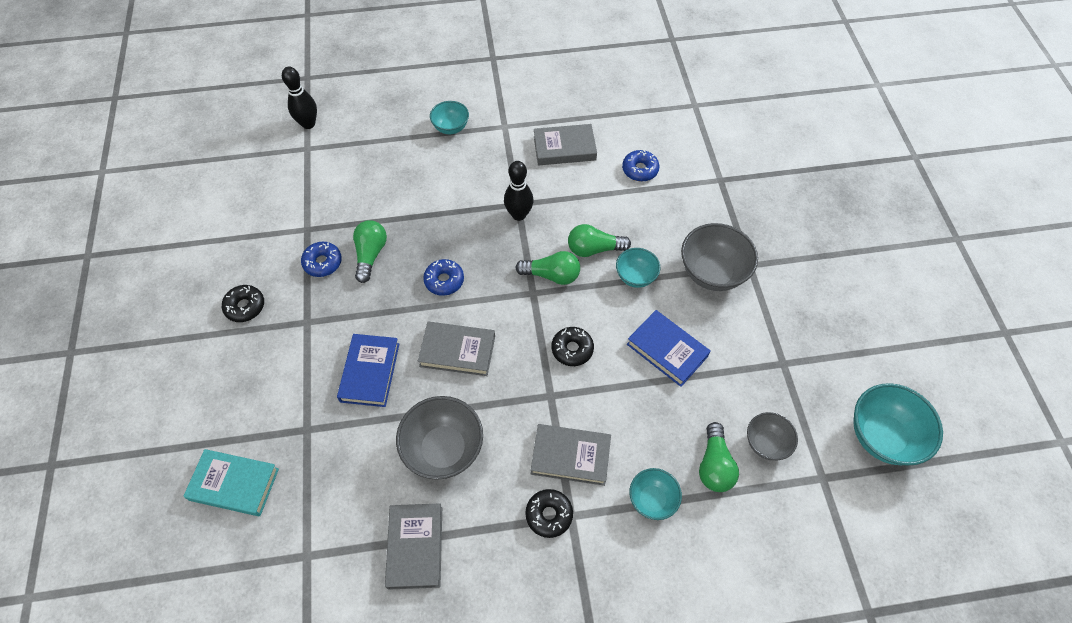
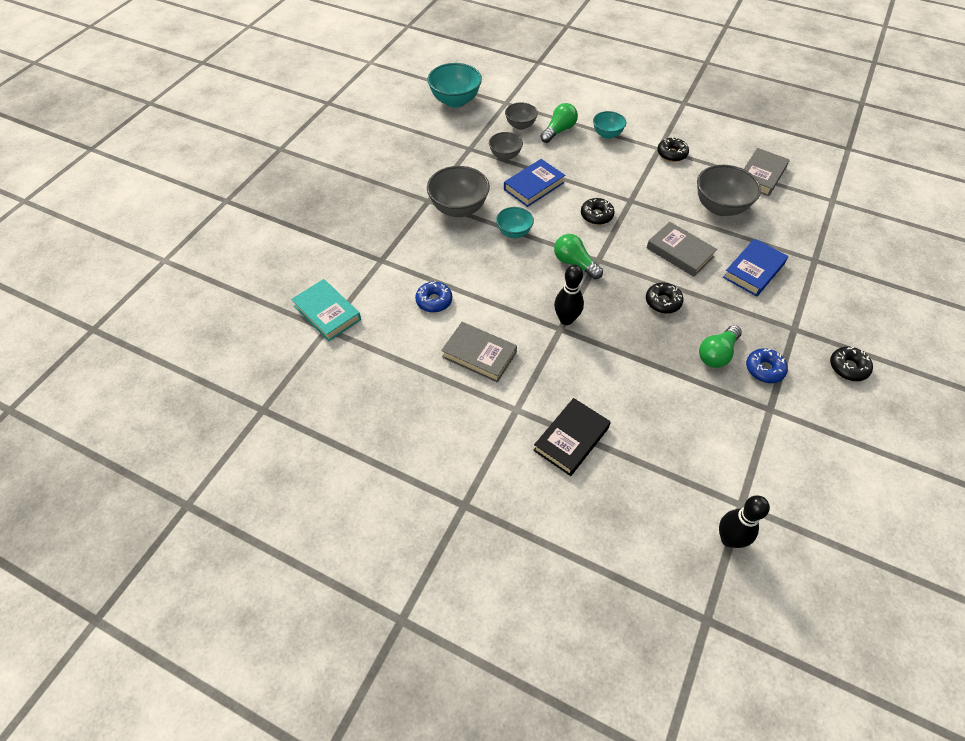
camera: 145 degrees left, 5 degrees down
turquoise book [183,449,279,516] -> turquoise book moved to [291,279,361,341]
blue donut [423,259,464,296] -> black donut [646,283,684,314]
turquoise bowl [430,101,469,134] -> black book [533,398,611,476]
grey book [531,424,611,486] -> none
green light bulb [568,224,631,257] -> none
blue book [627,310,711,387] -> blue book turned 60 degrees clockwise [504,159,565,207]
none -> grey bowl [489,132,523,160]

